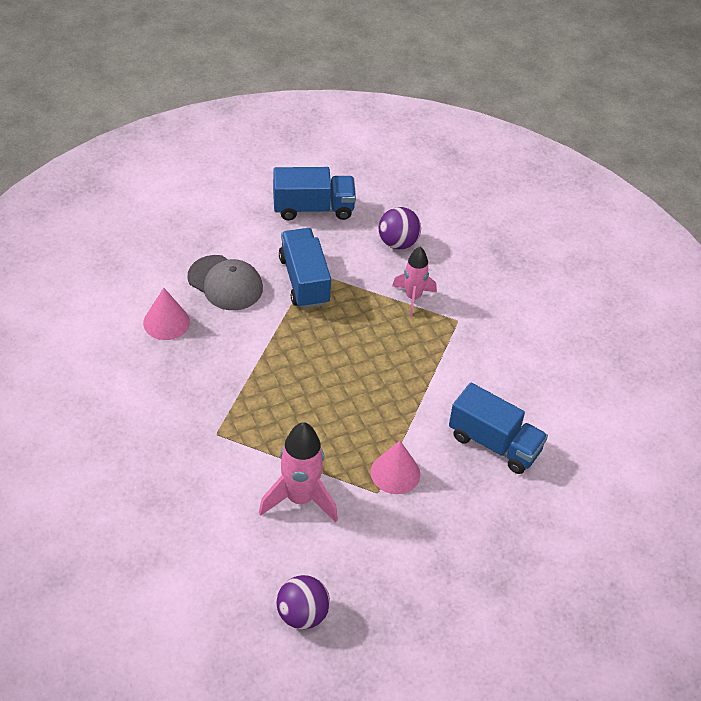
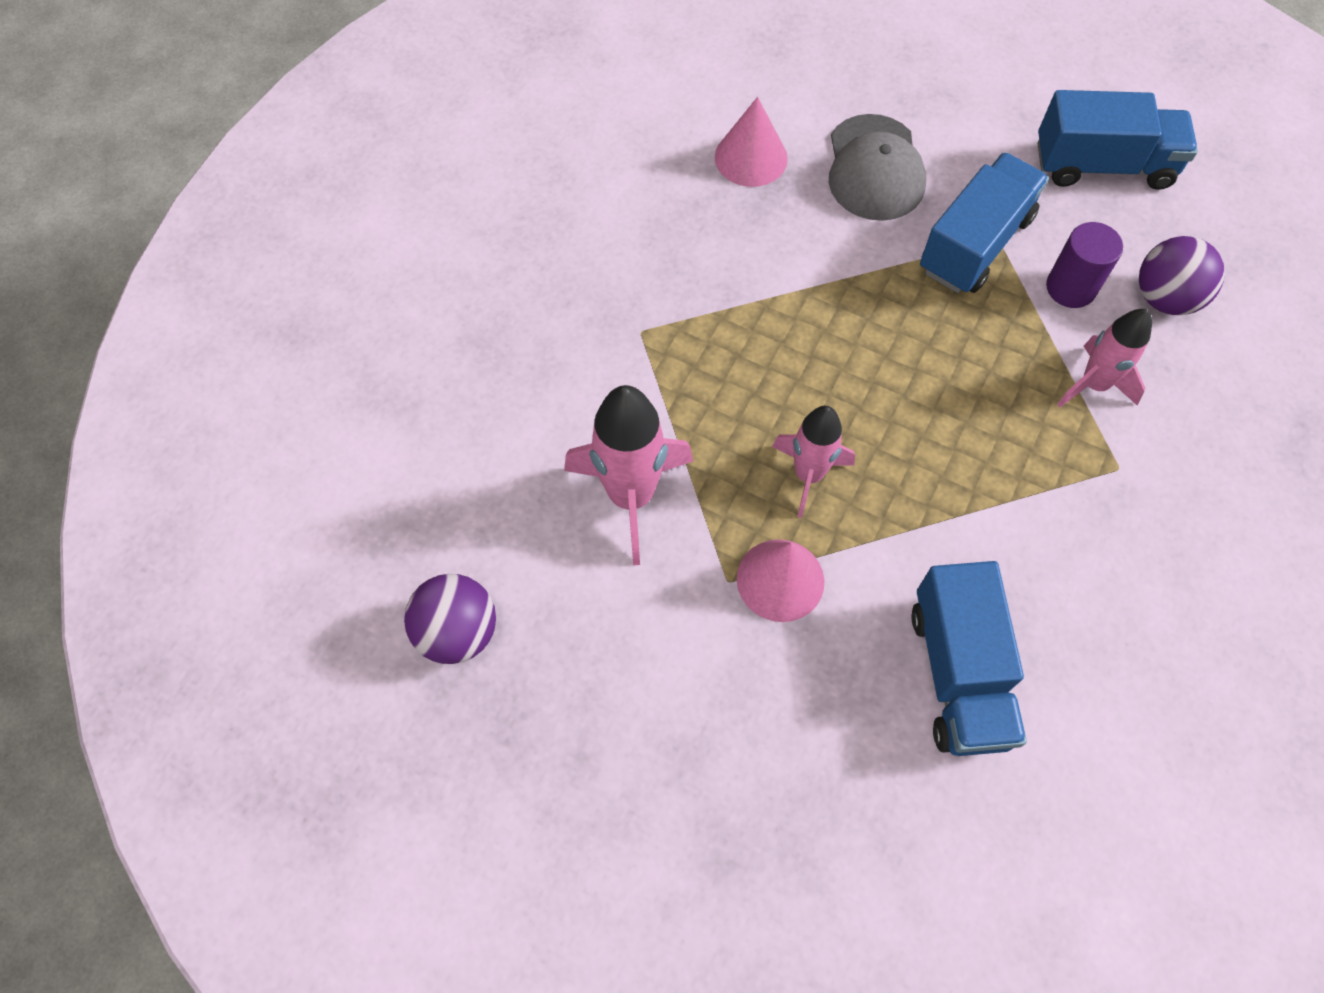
camera: 55 degrees right, 15 degrees up
blue truck [273,167,356,220] -> blue truck turned 45 degrees counterclockwise [1038,90,1198,190]
none -> pink rocket [772,406,855,518]
none -> purple cylinder [1046,222,1123,308]

